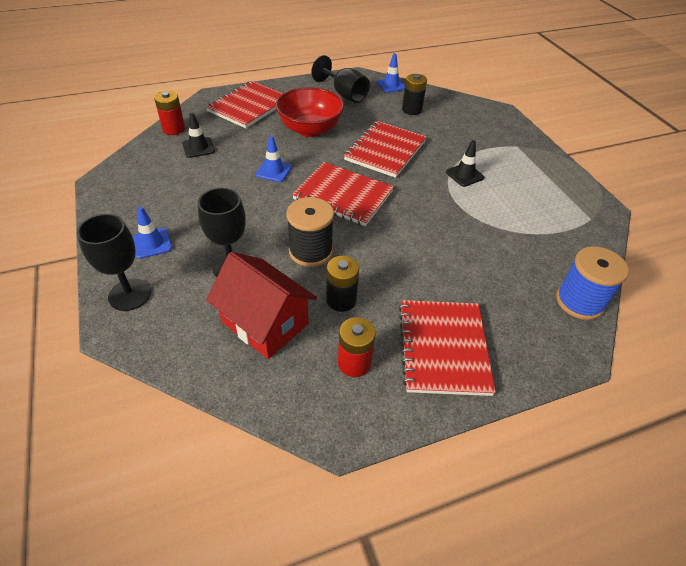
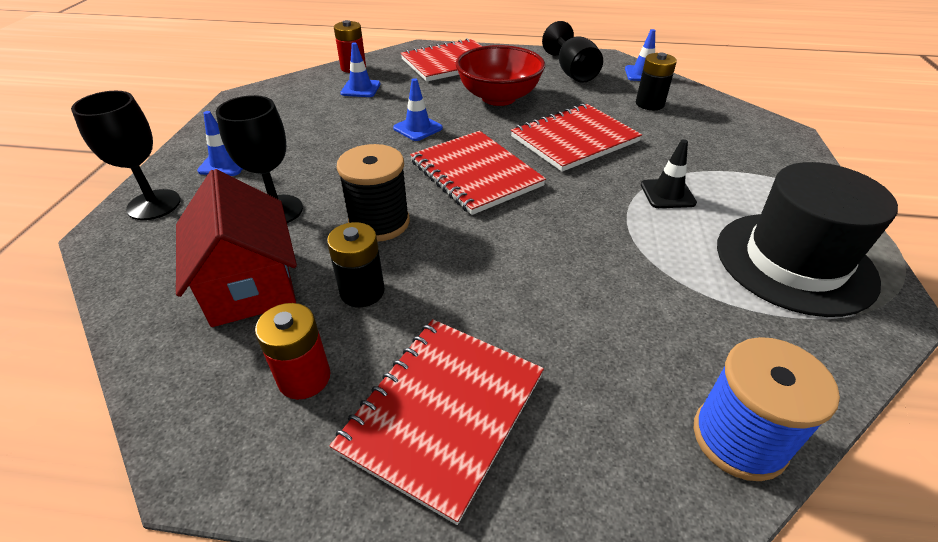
camera: 30 degrees right, 5 degrees down
black traffic cone [182,113,215,158] -> blue traffic cone [340,42,380,97]
none -> black hat [717,162,898,317]

